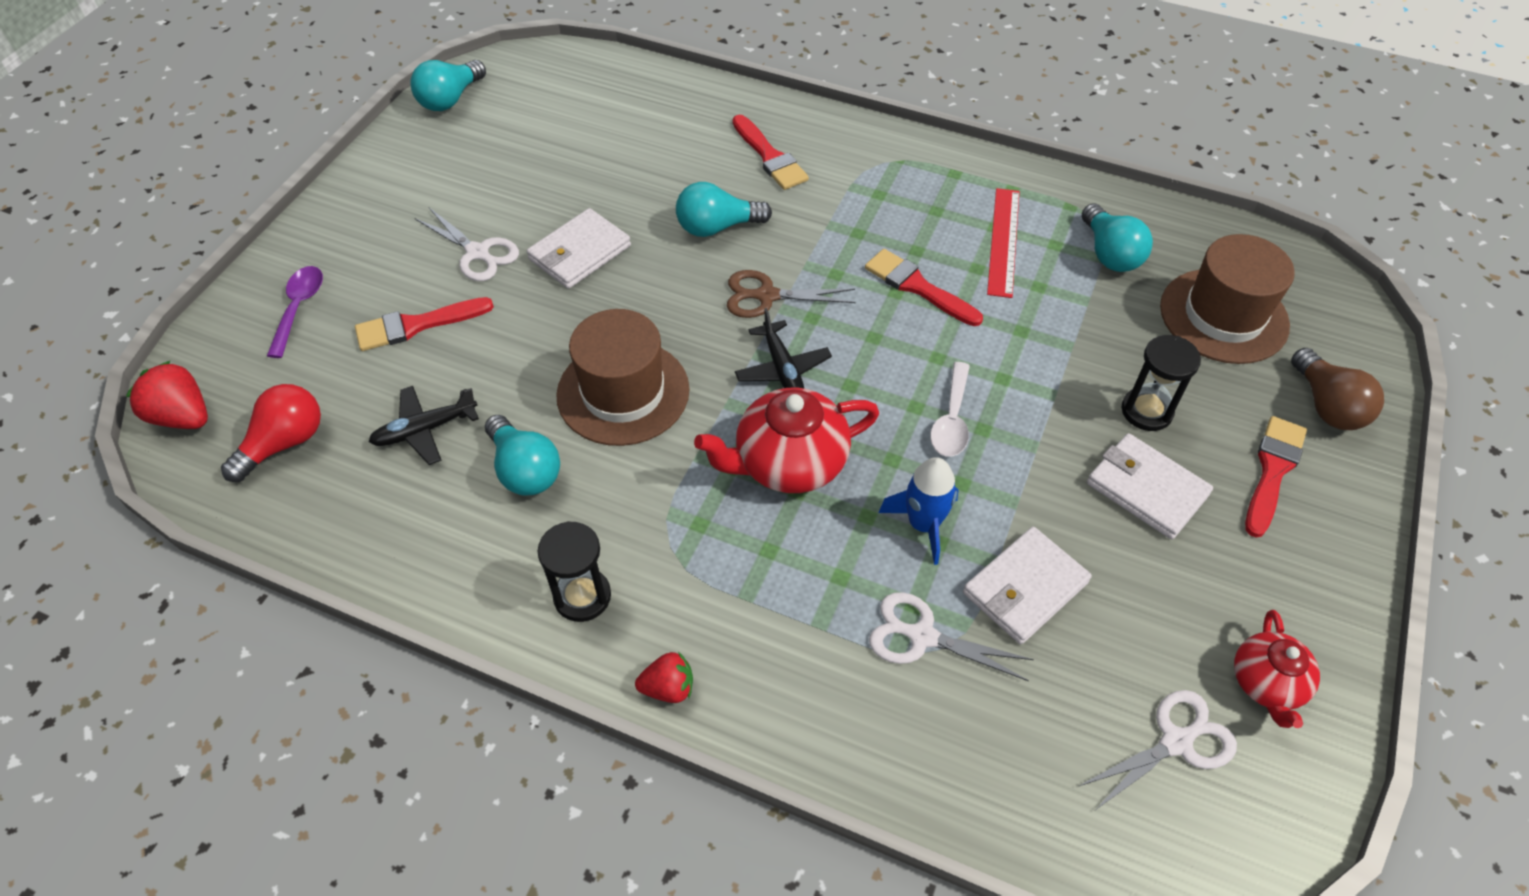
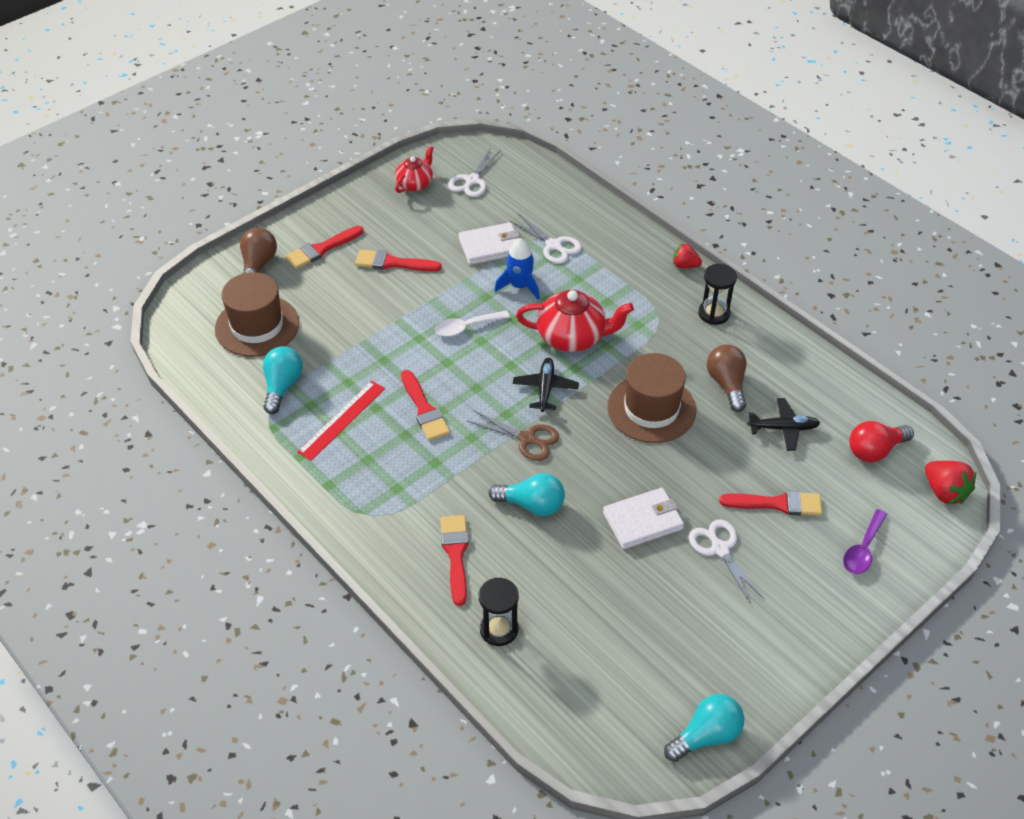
camera: 155 degrees left, 5 degrees down
turquoise light bulb [485,415,560,496] -> brown light bulb [707,344,747,412]
white spoon [930,362,970,457] -> white spoon turned 150 degrees counterclockwise [435,310,510,337]
white scissors [1079,690,1237,809] -> white scissors turned 60 degrees counterclockwise [448,147,501,197]
white wallet [1087,433,1213,539] -> red brush [355,250,442,272]
black hourglass [1122,335,1201,431] -> black hourglass moved to [479,578,519,646]

